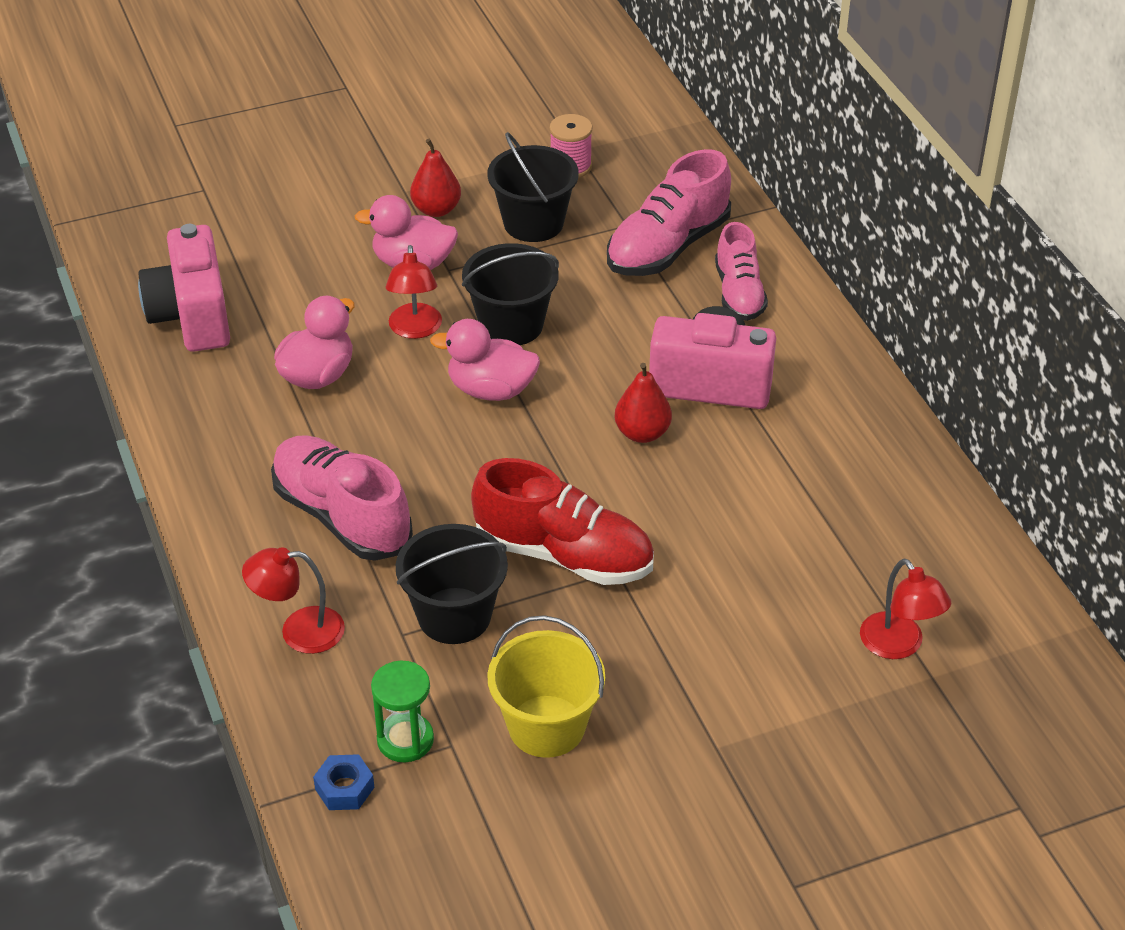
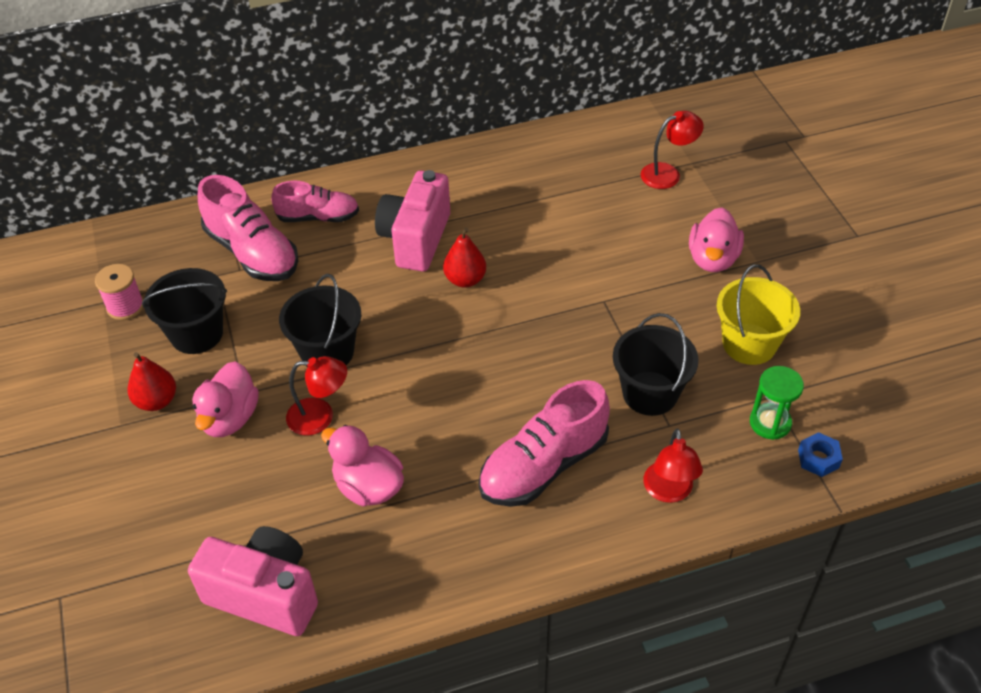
camera: 85 degrees left, 5 degrees up
pink camera [138,224,230,352] -> pink camera turned 150 degrees counterclockwise [188,526,318,636]
pink duck [430,319,540,401] -> pink duck moved to [689,207,744,272]
red shoe [471,458,654,585] -> none

